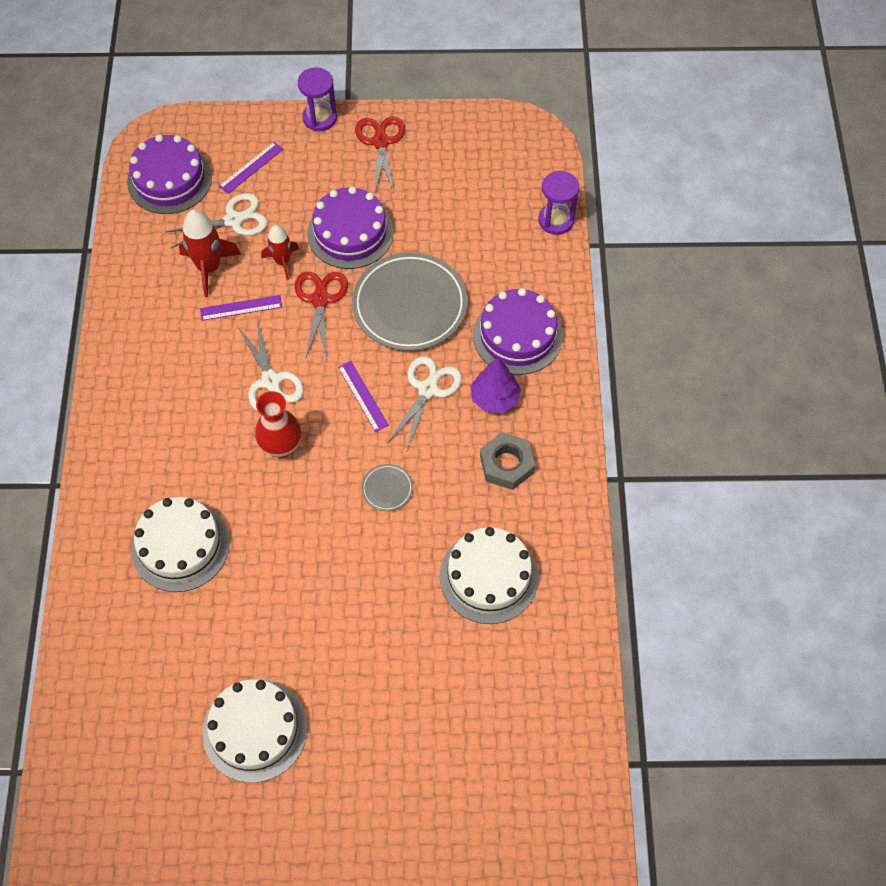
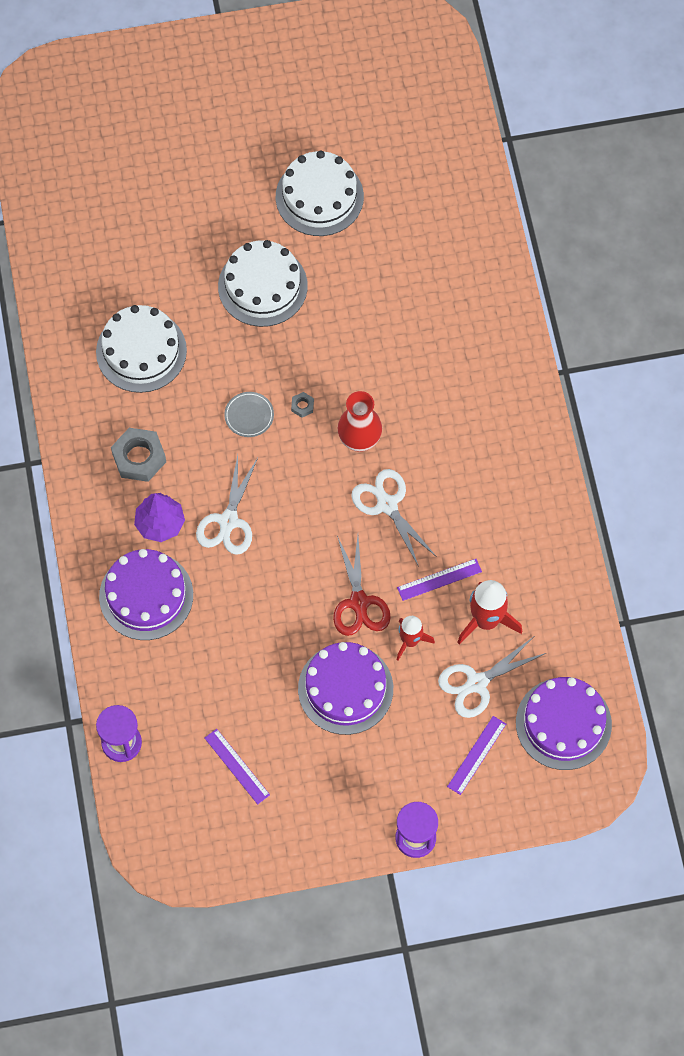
camera: 170 degrees right, 5 degrees up
white cake [131,497,230,592] -> white cake moved to [218,240,308,327]
purple ruler [338,361,389,432] -> purple ruler moved to [205,729,270,804]
grey plate [352,252,468,351] -> none
red scissors [355,116,405,193] -> none
none -> grey nut [291,392,314,418]

